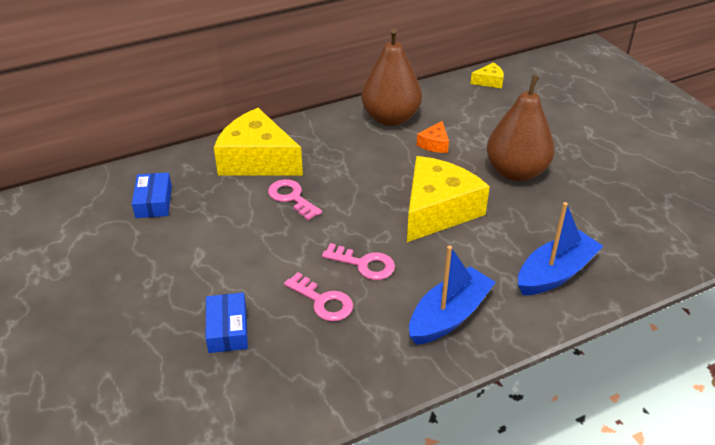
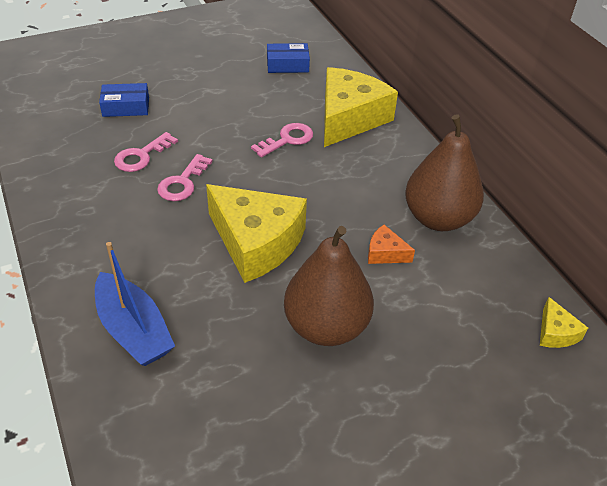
camera: 90 degrees right, 5 degrees up
blue boat [409,246,496,345] -> none

